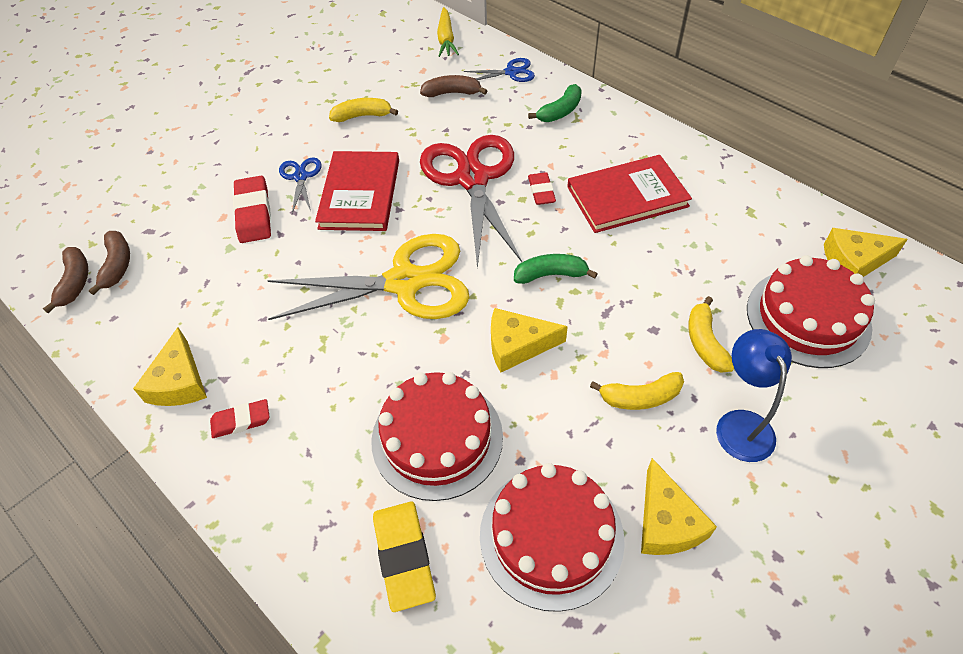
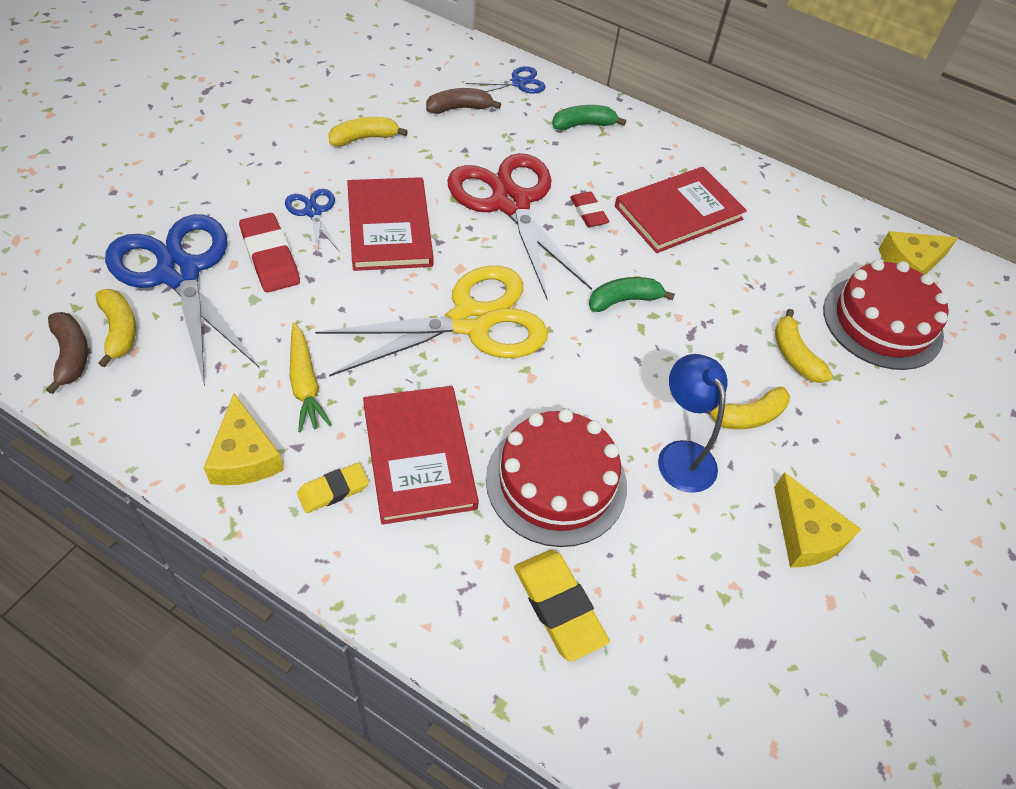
camera: 20 degrees left, 0 degrees up
brown banana [89,231,130,295] -> yellow banana [96,289,136,367]
red eraser [210,399,270,438] -> yellow eraser [297,463,369,513]
yellow carrot [437,7,459,57] -> yellow carrot moved to [290,322,332,433]
red cake [480,463,625,612] -> none
yellow cheese [491,308,568,372] -> none
green banana [528,84,582,122] -> green banana turned 135 degrees counterclockwise [552,105,626,131]
blue lamp [716,329,792,462] -> blue lamp moved to [658,354,728,493]
none -> blue scissors [105,214,259,386]
none -> red book [363,386,479,525]

